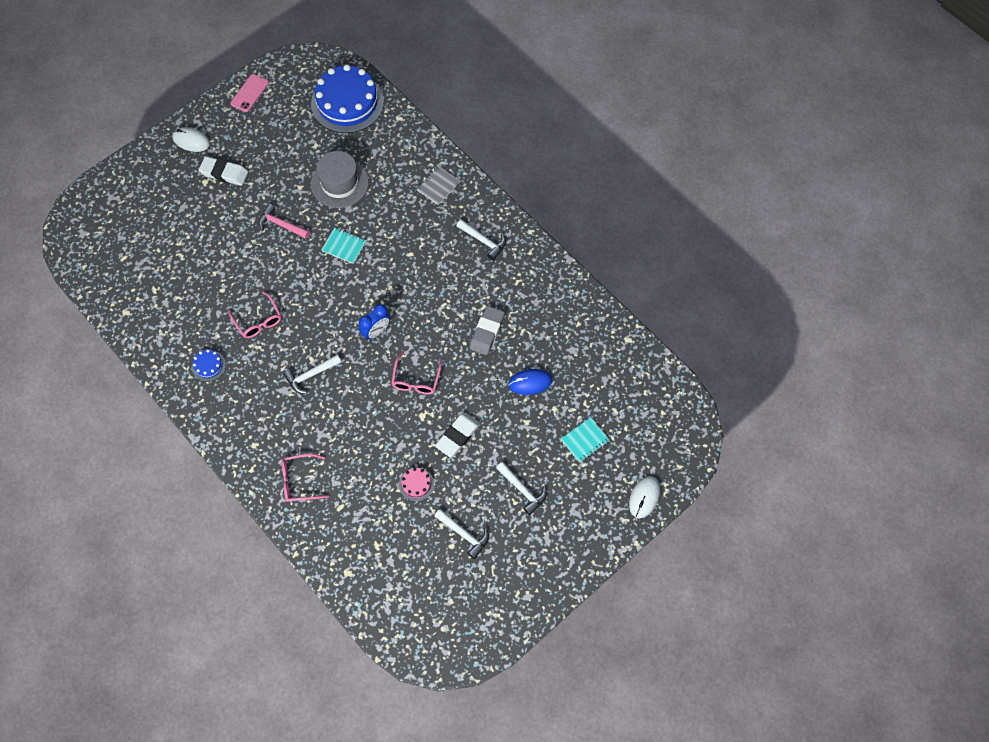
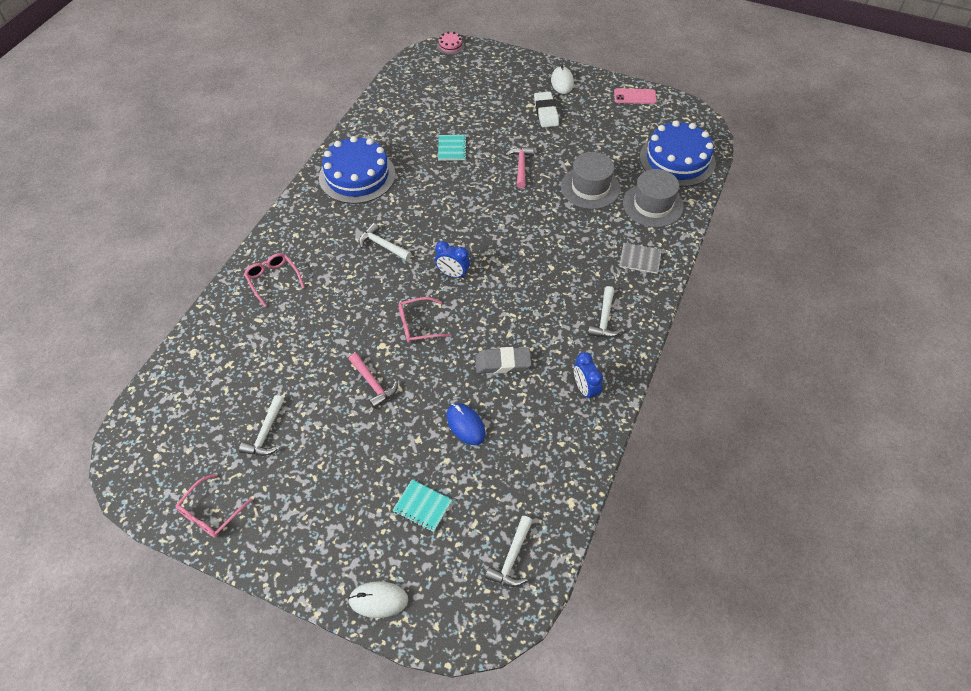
camera: 65 degrees right, 10 degrees down
blue cake [192,349,226,382] -> blue cake [319,136,395,204], size x2.38
pink glasses [228,291,281,338] -> pink glasses moved to [175,473,253,538]
turquoise notebook [321,228,366,264] -> turquoise notebook moved to [438,135,467,160]
pink cake [399,468,434,502] -> pink cake moved to [437,32,465,55]
white eraser [435,413,481,457] -> pink hammer [349,353,398,409]
white hammer [496,462,547,515] -> white hammer moved to [485,516,533,587]
none -> blue clock [574,352,603,401]
none -> grey hat [623,169,684,227]

